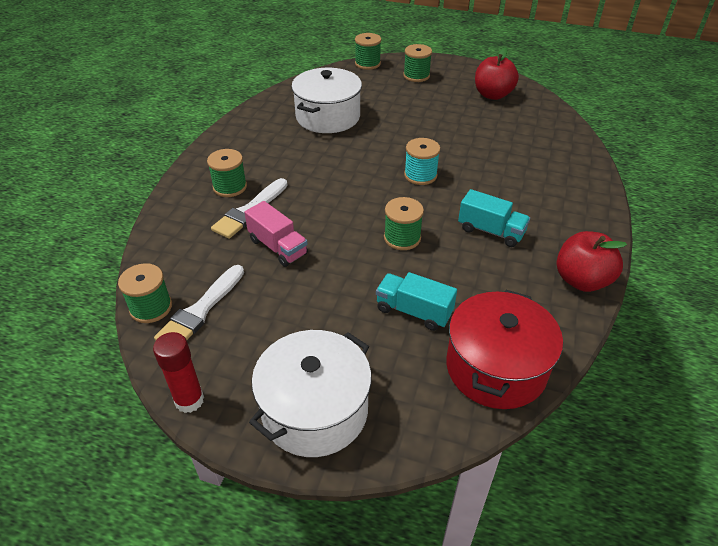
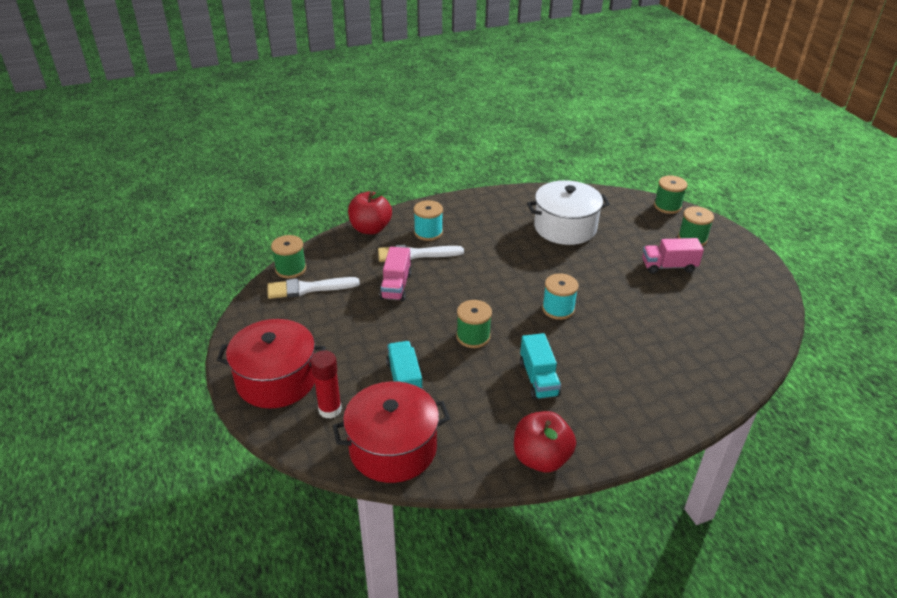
camera: 50 degrees right, 5 degrees down
red glue stick [153,332,204,413] -> red glue stick moved to [311,351,342,419]
green spool [207,149,247,197] -> turquoise spool [414,200,443,241]
white pot [249,330,372,457] -> red pot [217,319,326,408]
red apple [475,47,519,100] -> red apple moved to [348,189,392,234]
none -> pink truck [642,238,704,274]

